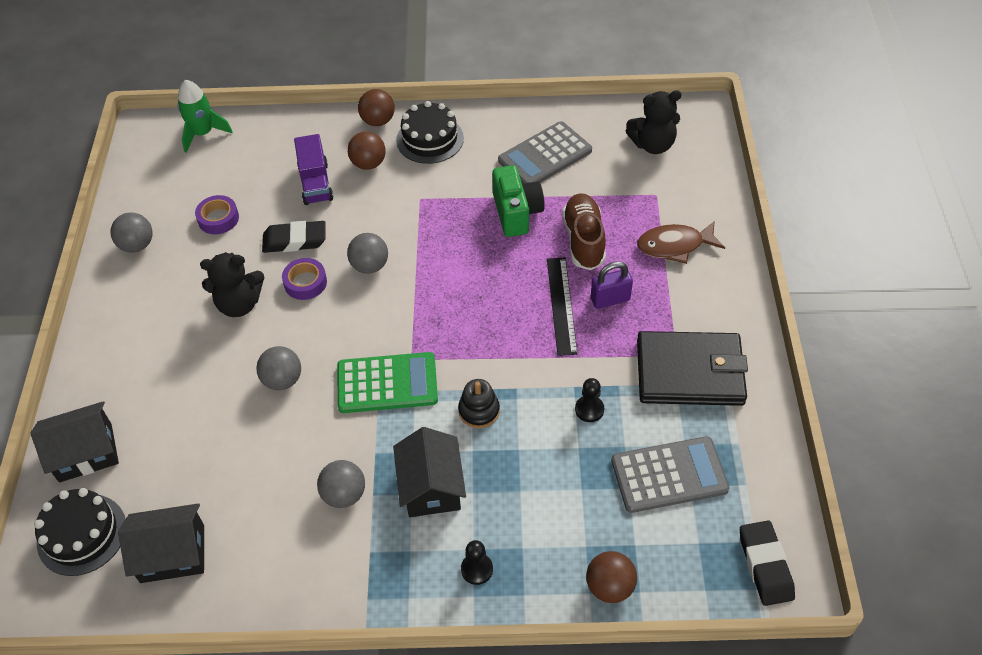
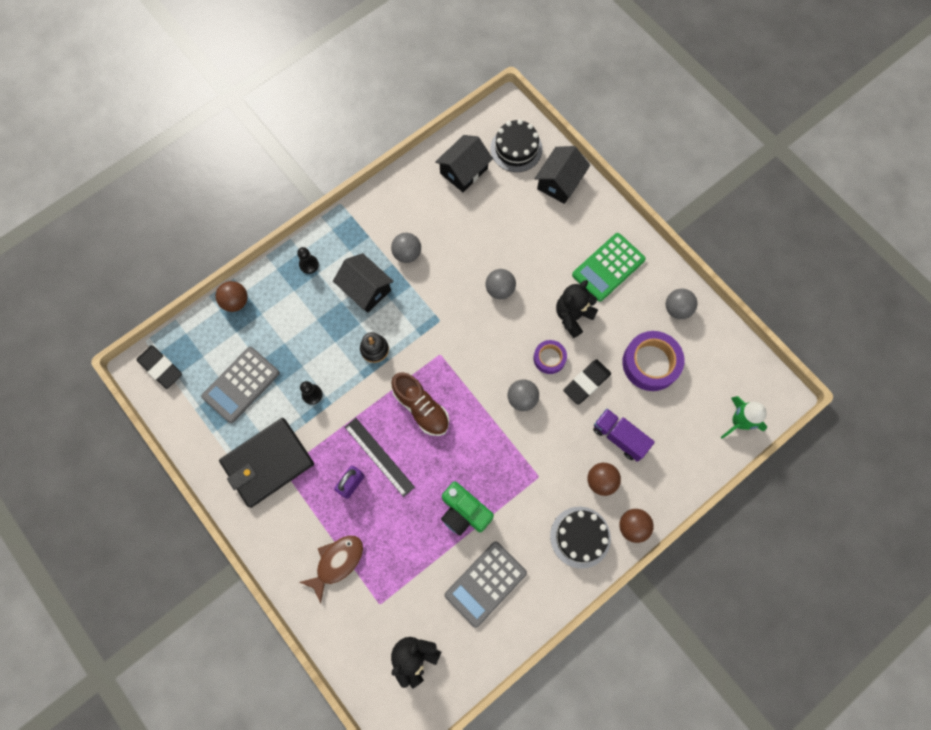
camera: 140 degrees right, 20 degrees up
purple tape [195,195,239,234] -> purple tape [622,331,684,391], size x1.76
green calculator [337,352,438,413] -> green calculator moved to [572,233,646,302]
grey calculator [498,121,592,184] -> grey calculator turned 150 degrees counterclockwise [444,541,527,628]
brown shoe [562,193,606,270] -> brown shoe moved to [391,372,449,436]

